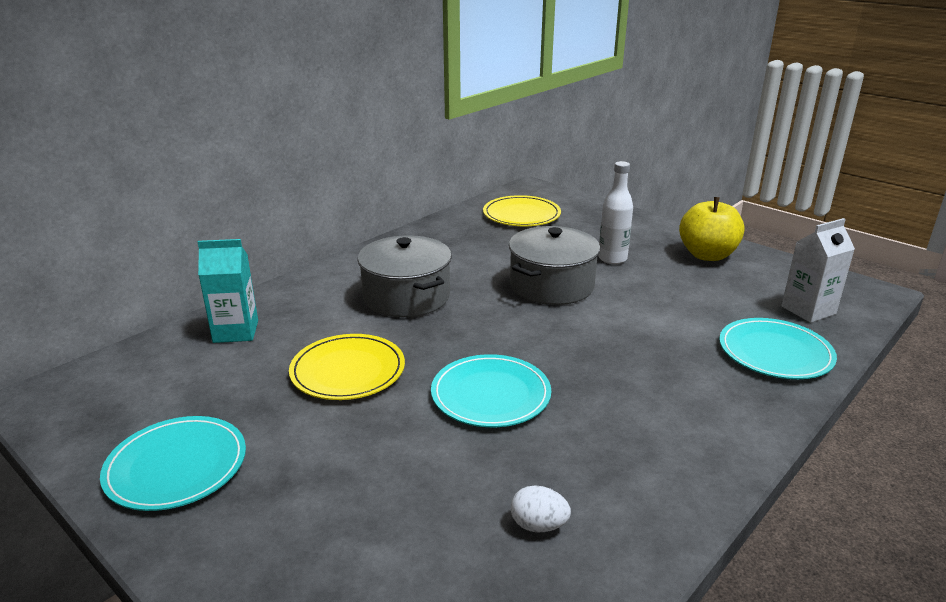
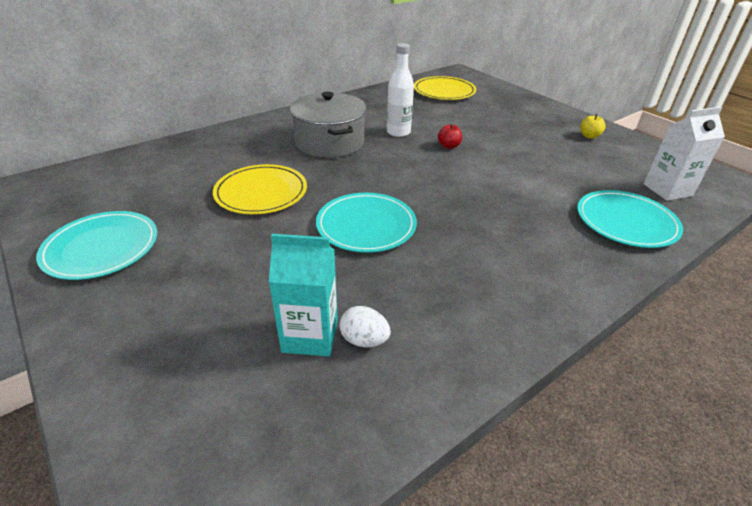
camera: 10 degrees right, 10 degrees up
turquoise carton [198,239,258,343] -> turquoise carton moved to [269,234,338,357]
grey pot [509,226,600,305] -> red apple [438,124,462,149]
white bottle [598,161,633,264] -> white bottle moved to [387,43,414,137]
yellow apple [679,197,745,261] -> yellow apple [580,114,606,139], size x0.44

